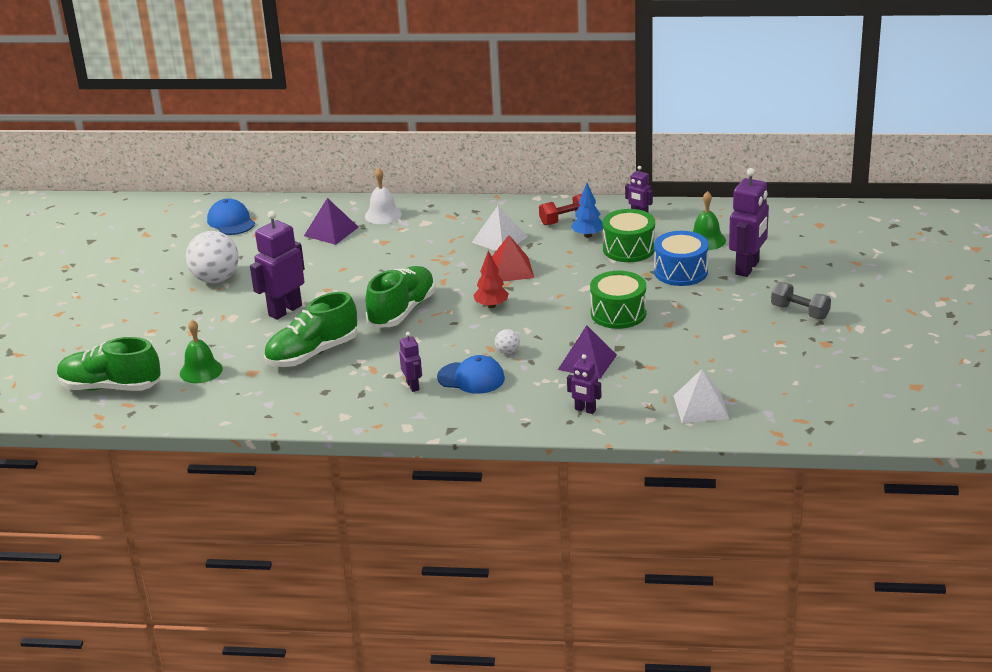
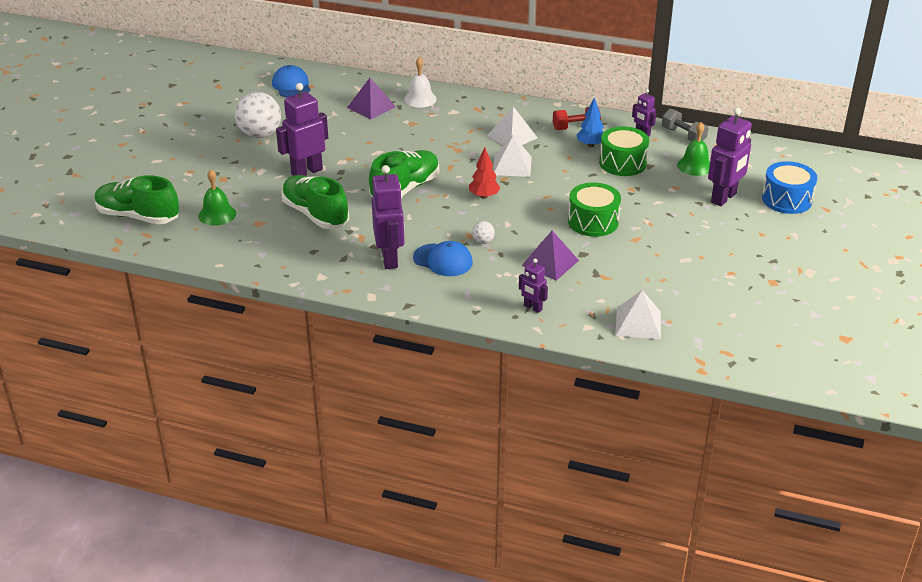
camera: 10 degrees right, 5 degrees up
green shoe [264,292,357,367] -> green shoe turned 75 degrees clockwise [282,175,349,229]
purple robot [399,332,422,392] -> purple robot [372,165,405,269], size x1.90
red pyramid [492,235,534,281] -> white pyramid [493,135,532,177]
blue drum [654,231,709,286] -> blue drum moved to [762,161,817,214]
grey dumbbell [771,282,831,320] -> grey dumbbell moved to [662,109,708,141]

